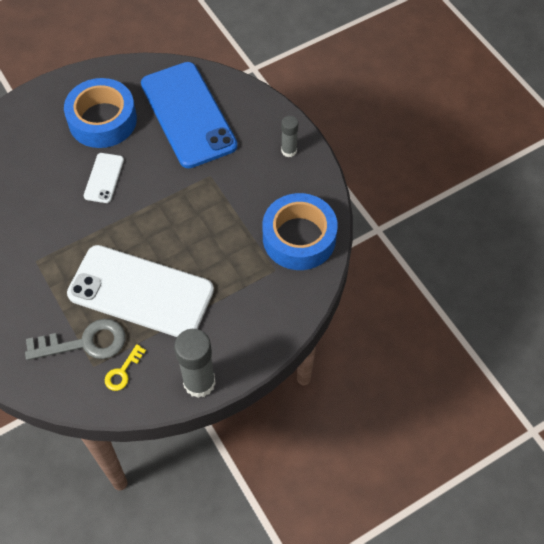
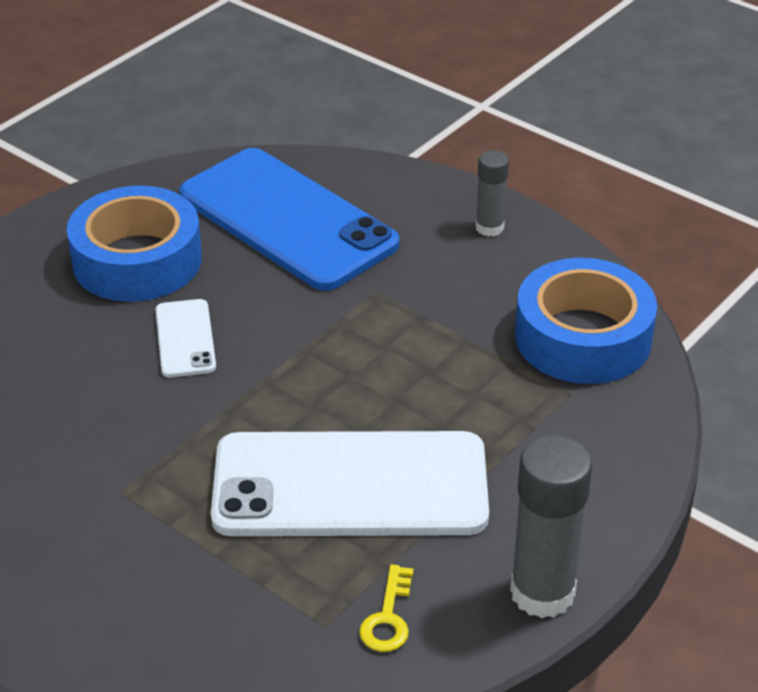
camera: 20 degrees left, 20 degrees down
grey key [25,319,125,360] -> none

